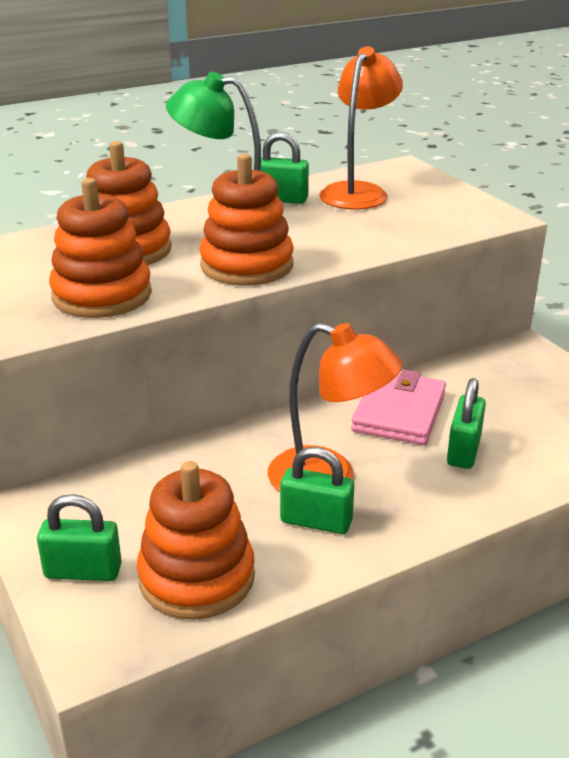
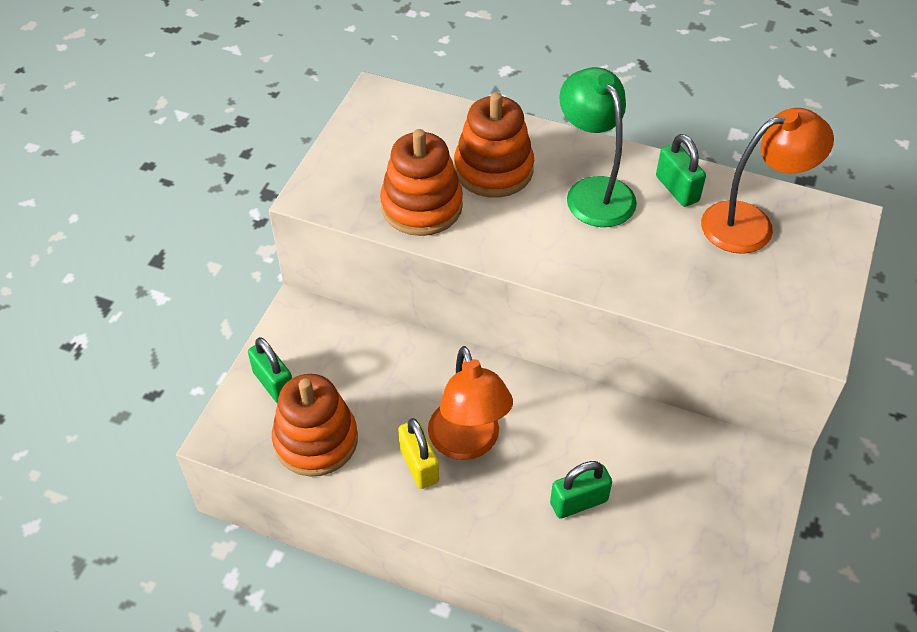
camera: 50 degrees right, 20 degrees up
orange stacking toy [199,153,293,285] -> none
green padlock [280,447,354,534] -> yellow padlock [398,418,439,489]
pink wallet [351,369,446,445] -> none

